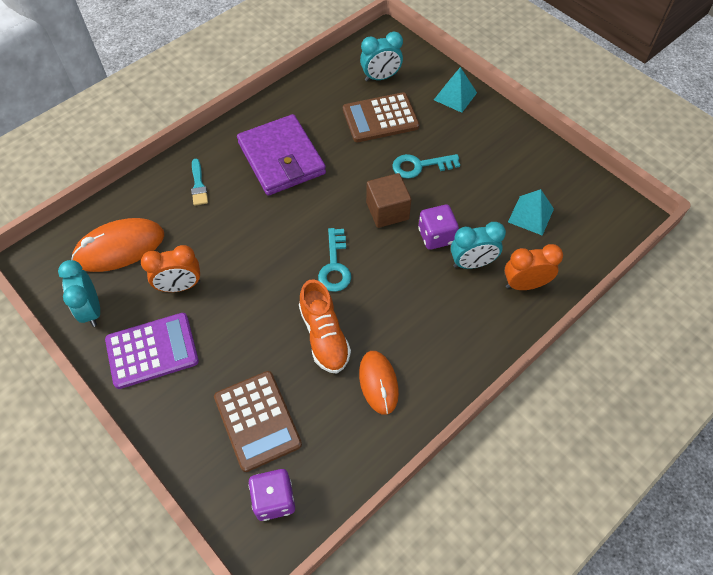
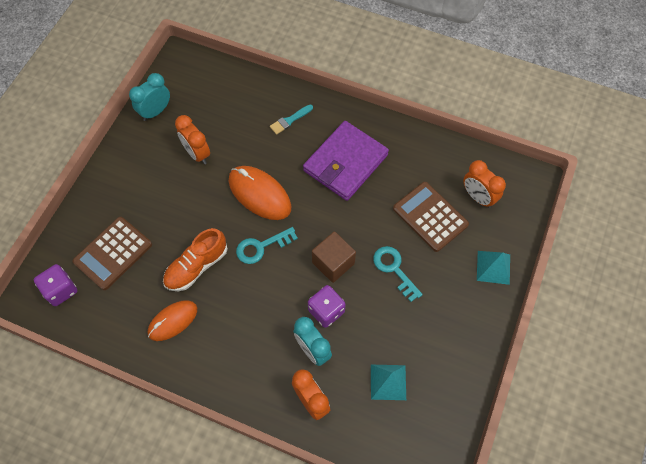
camera: 65 degrees right, 5 degrees up
orange mouse [71,218,164,272] -> orange mouse moved to [229,166,291,220]
purple calculator [105,313,199,389] -> none
turquoise clock [360,31,403,81] -> orange clock [463,160,506,208]

